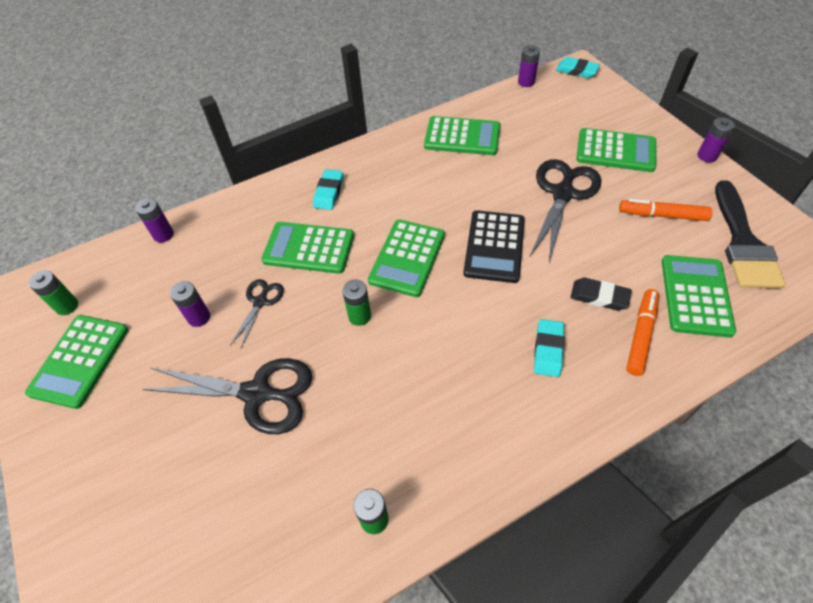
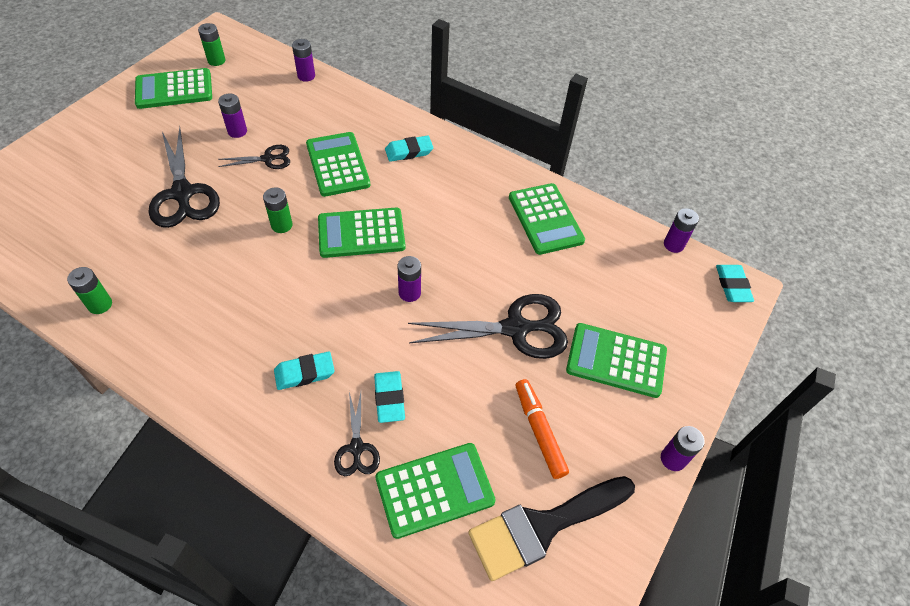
camera: 55 degrees right, 0 degrees up
black calculator [463,210,525,283] -> purple battery [398,256,421,302]
black eraser [571,278,631,310] -> turquoise eraser [374,371,405,423]
green calculator [576,128,656,172] -> green calculator turned 120 degrees clockwise [566,323,667,398]
orange marker [626,289,659,376] -> black scissors [334,392,380,476]

